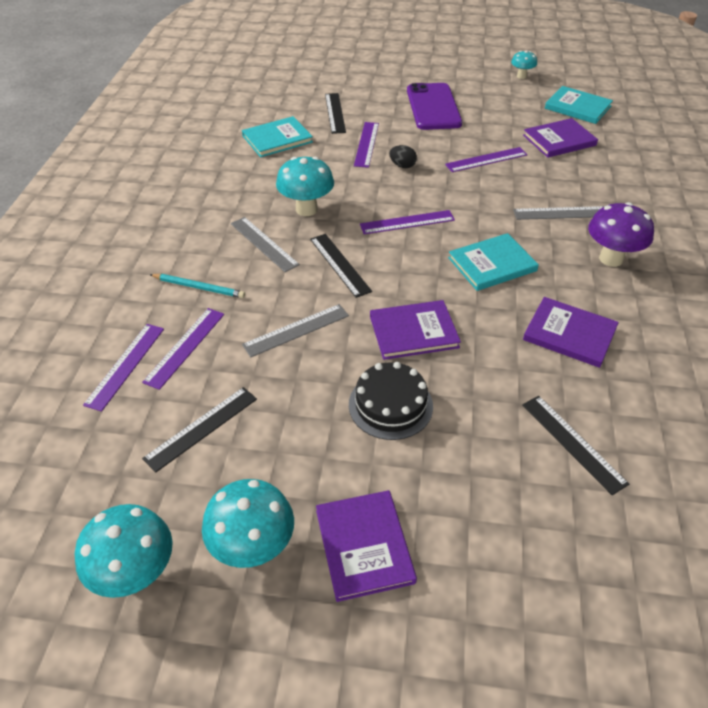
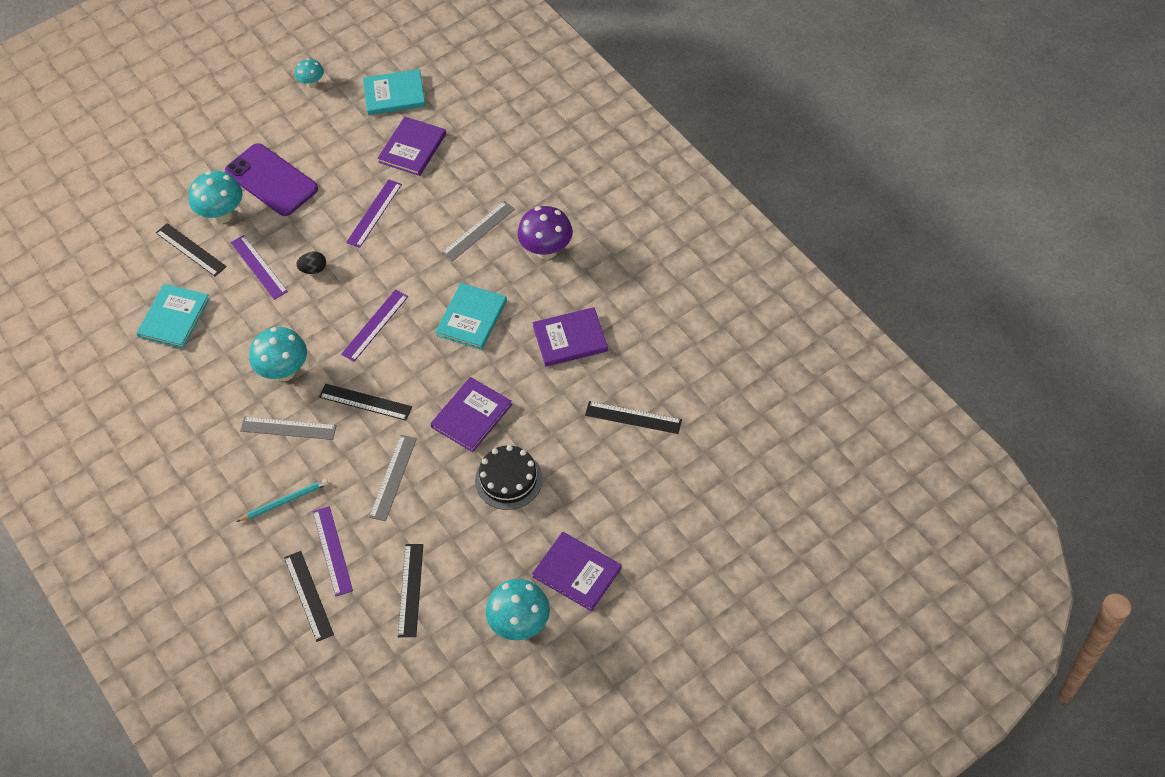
camera: 40 degrees left, 10 degrees up
turquoise mushroom [75,504,173,598] -> turquoise mushroom moved to [189,171,242,223]
purple ruler [83,324,164,412] -> black ruler [284,551,334,642]

